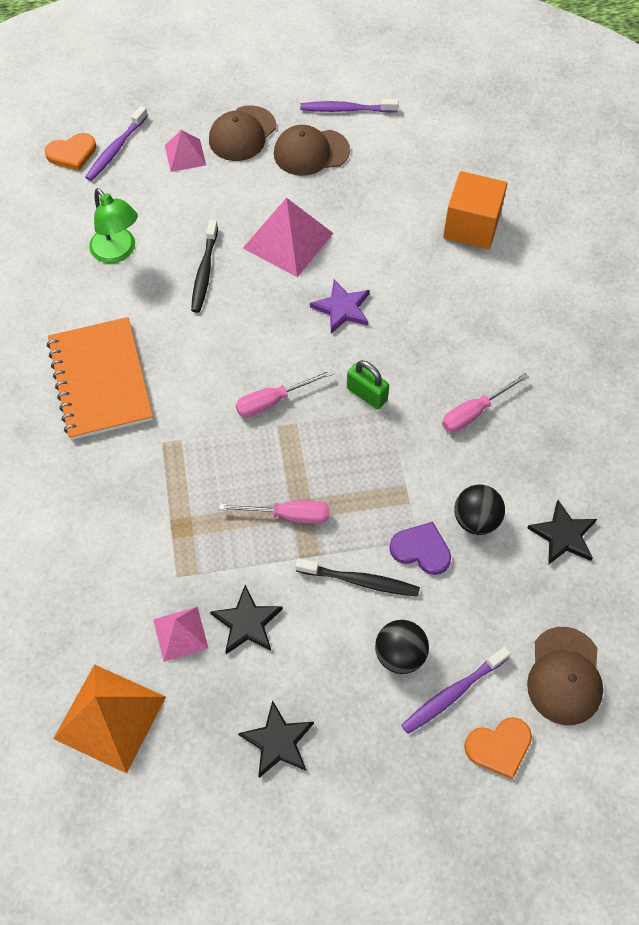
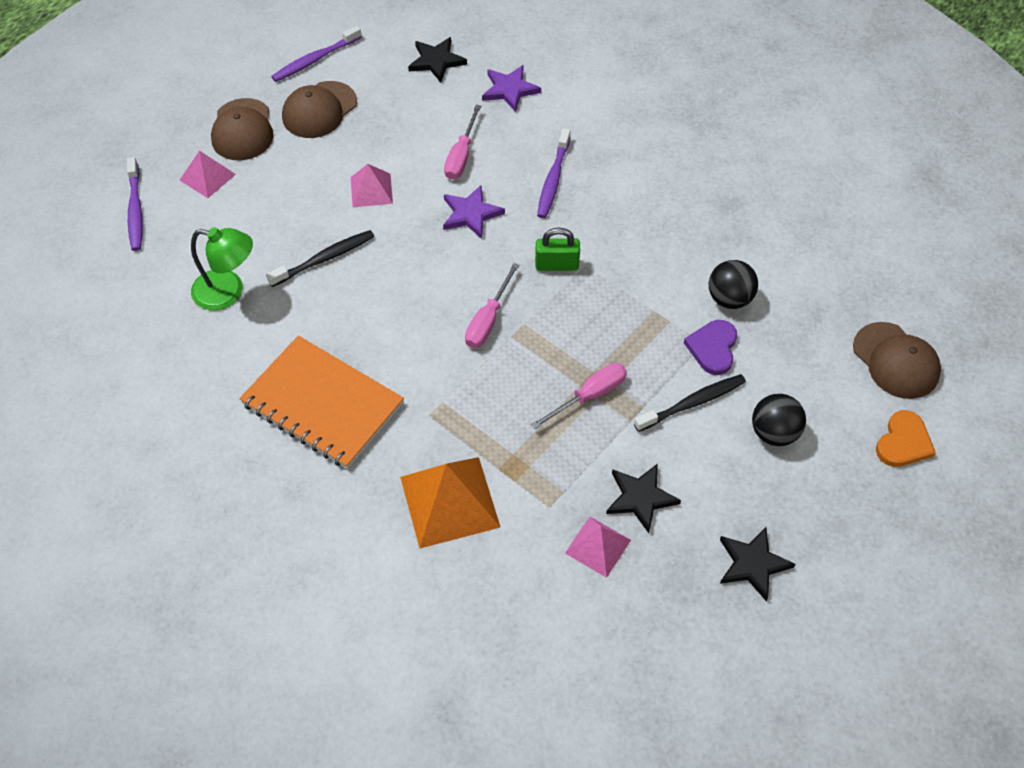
camera: 40 degrees left, 5 degrees down
orange heart [45,133,96,171] -> none
orange pyramid [53,664,166,774] -> orange pyramid moved to [400,457,500,548]
black toothbrush [191,220,218,313] -> black toothbrush turned 90 degrees counterclockwise [266,230,374,287]
pink pyramid [243,198,333,277] -> pink pyramid [351,164,393,207], size x0.58
purple heart [389,522,451,575] -> purple heart turned 60 degrees counterclockwise [684,320,737,375]
purple toothbrush [401,646,511,734] -> purple toothbrush moved to [537,128,570,218]
pink screwdriver [442,373,529,432] -> pink screwdriver moved to [444,105,481,180]
orange cube [443,171,507,249] -> purple star [482,65,541,112]
black star [527,500,597,565] -> black star moved to [408,37,467,82]

